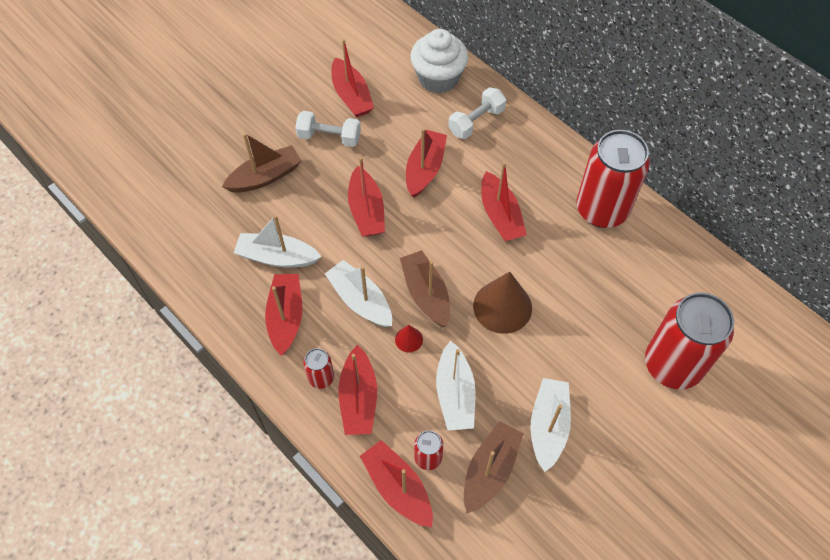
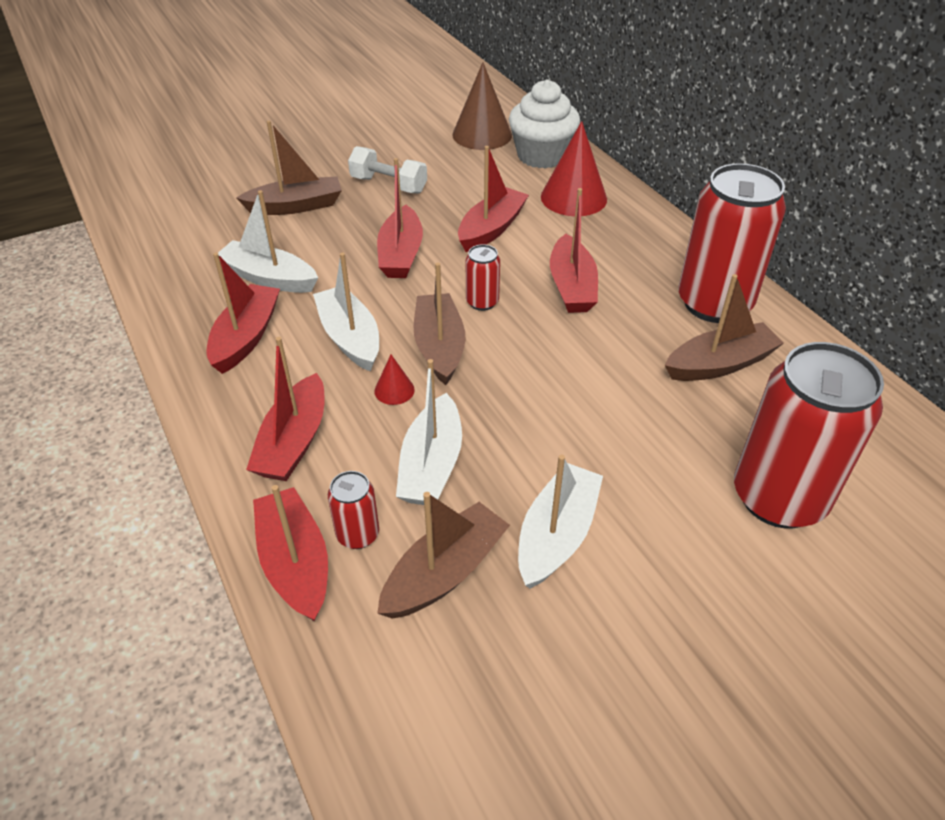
camera: 15 degrees right, 15 degrees down
red can [303,348,334,389] -> red can moved to [466,244,500,311]
red boat [331,39,374,117] -> none
white dumbbell [448,87,506,139] -> red cone [541,121,607,216]
brown cone [473,272,532,334] -> brown cone moved to [452,62,512,150]
none -> brown boat [665,274,784,381]

